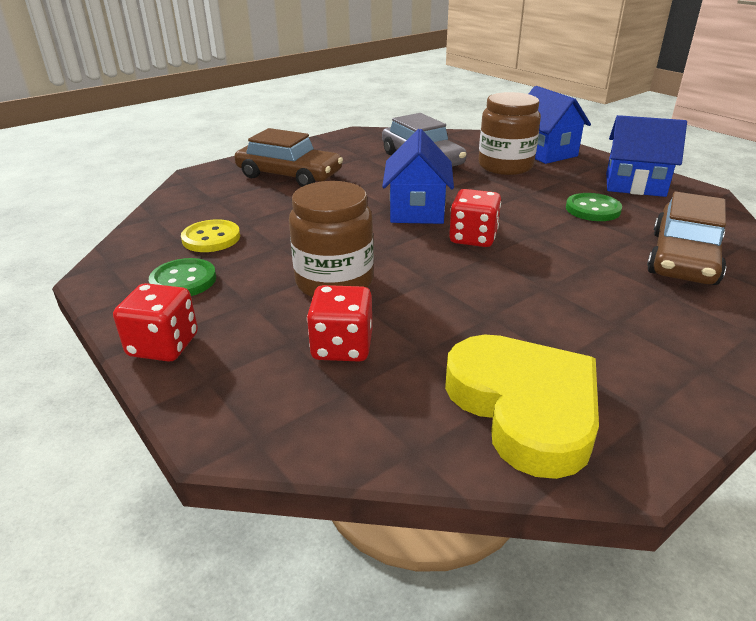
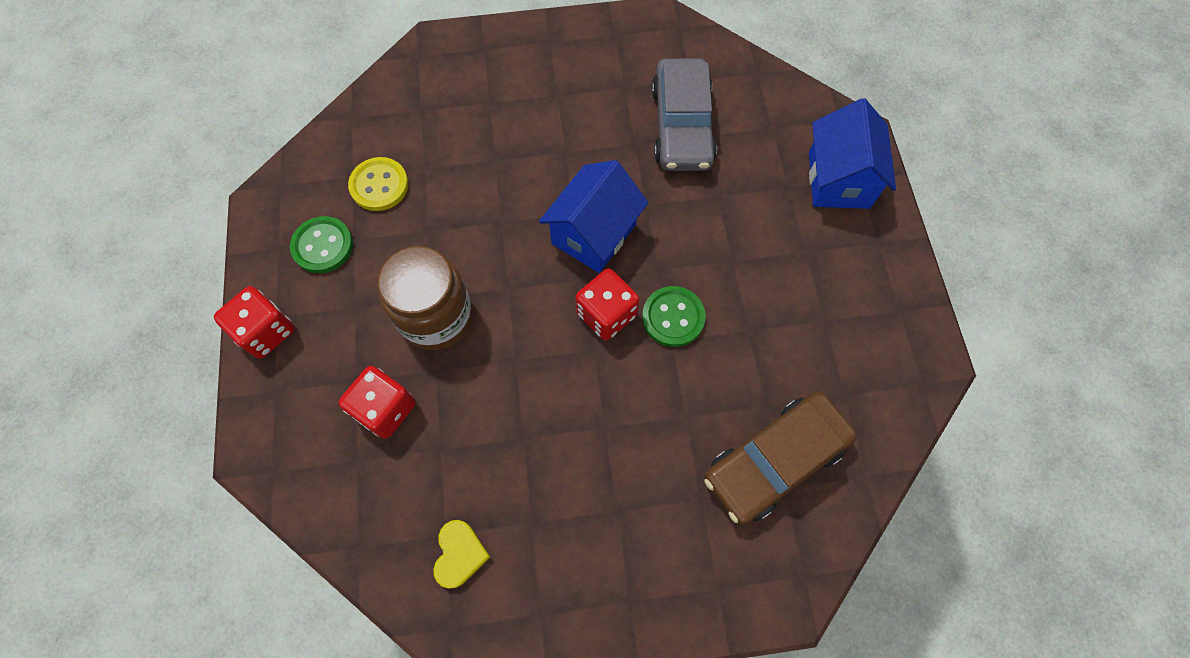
camera: 30 degrees right, 35 degrees up
brown car [235,128,343,187] -> none
yellow heart [445,335,599,479] -> yellow heart [433,520,490,588], size x0.45
brown jar [478,92,541,175] -> none
green button [566,193,622,221] -> green button moved to [642,286,706,347]
blue house [606,115,687,197] -> none

